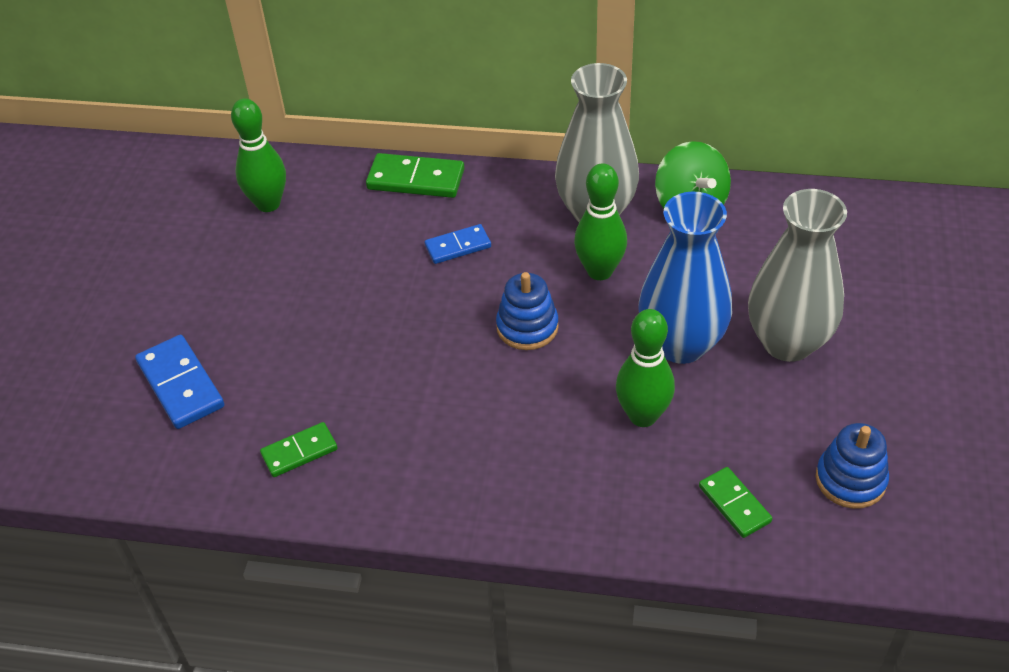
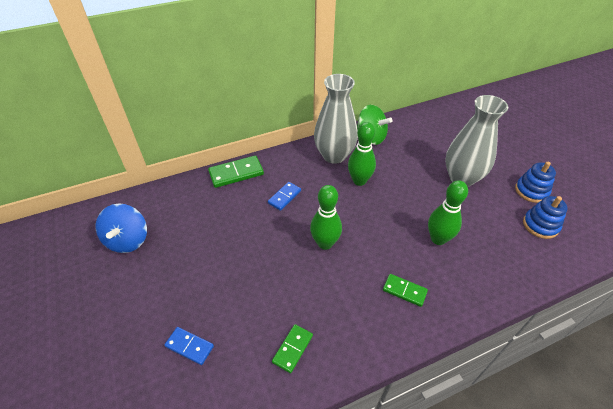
camera: 35 degrees left, 0 degrees up
blue domino [135,335,224,429] -> blue domino [164,327,214,365], size x0.63
green bowling pin [231,98,286,212] -> green bowling pin moved to [310,185,342,250]
blue stacking toy [496,272,559,350] -> blue stacking toy moved to [515,162,556,203]
blue vase [638,192,732,364] -> none
green domino [699,467,772,538] -> green domino moved to [383,274,428,307]
none -> blue spinning top [96,203,147,253]

